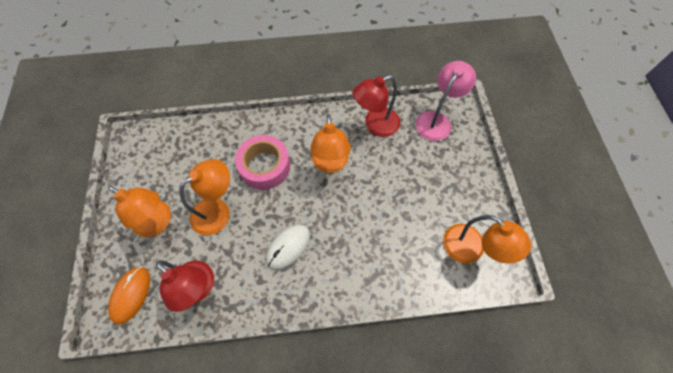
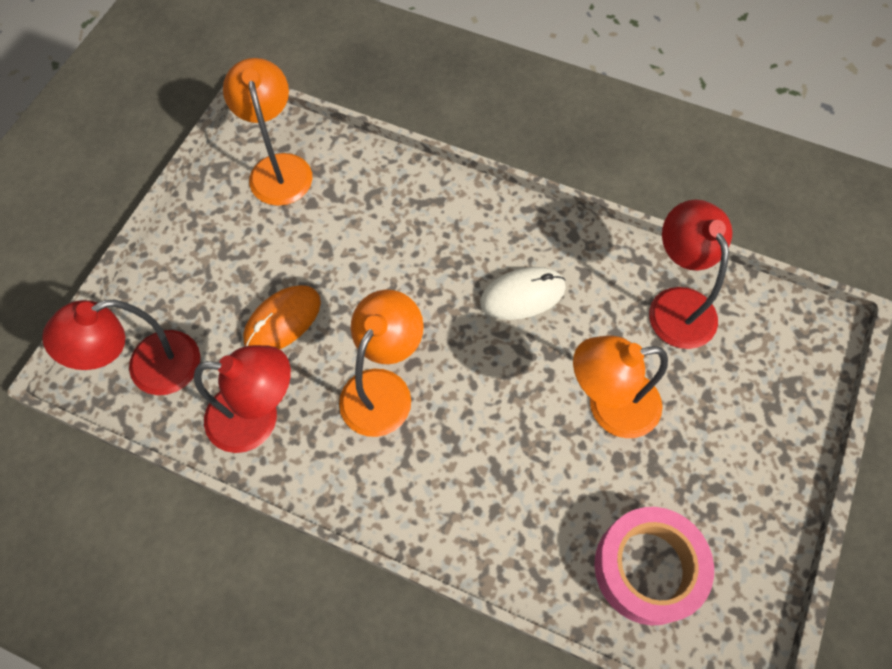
camera: 150 degrees left, 0 degrees up
orange lamp [108,186,171,237] -> none
orange mouse [108,267,150,324] -> orange mouse moved to [243,285,321,349]
pink tape [235,135,290,190] -> pink tape moved to [594,507,714,625]
pink lamp [416,61,476,141] -> red lamp [42,300,200,395]

